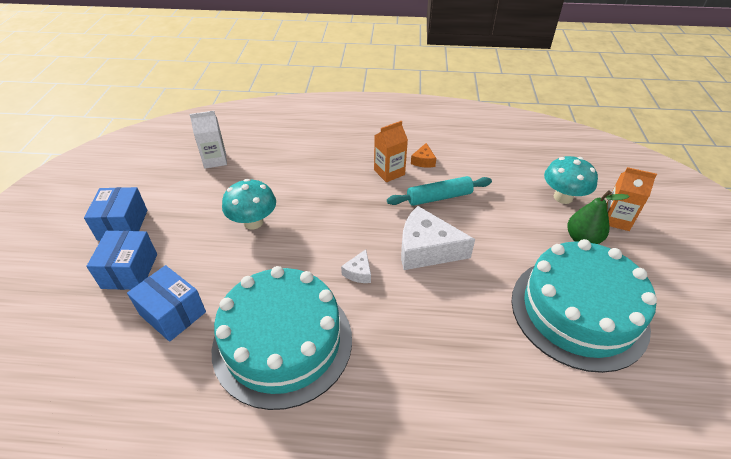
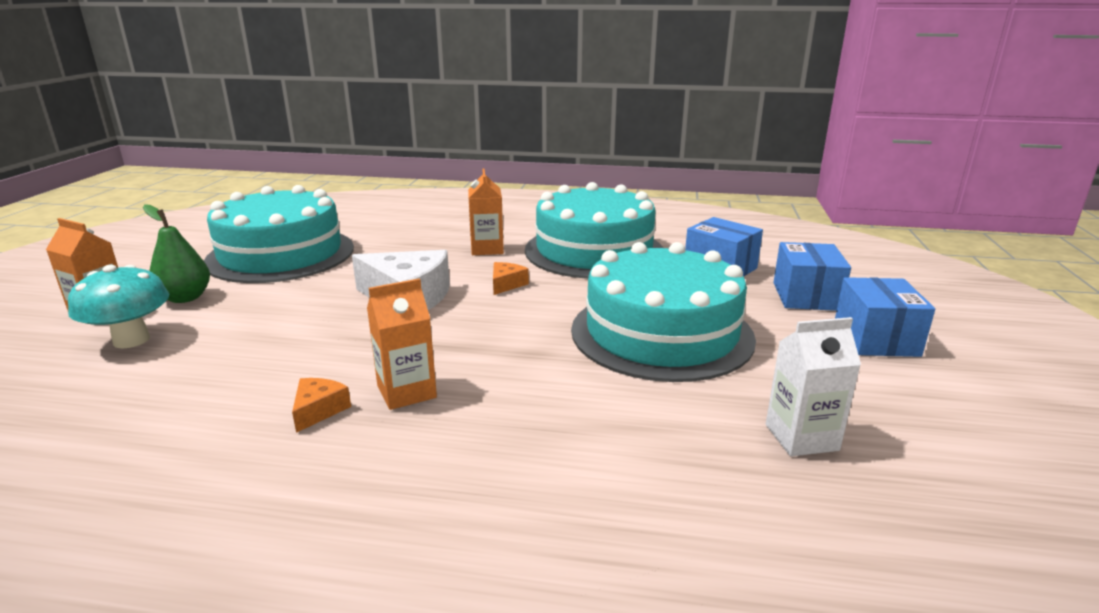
camera: 175 degrees left, 20 degrees down
turquoise mushroom [222,179,276,230] -> turquoise cake [571,242,756,382]
white cheese [341,249,371,283] -> orange cheese [493,262,529,295]
turquoise rolling pin [387,176,492,206] -> none
none -> orange carton [468,168,504,255]

